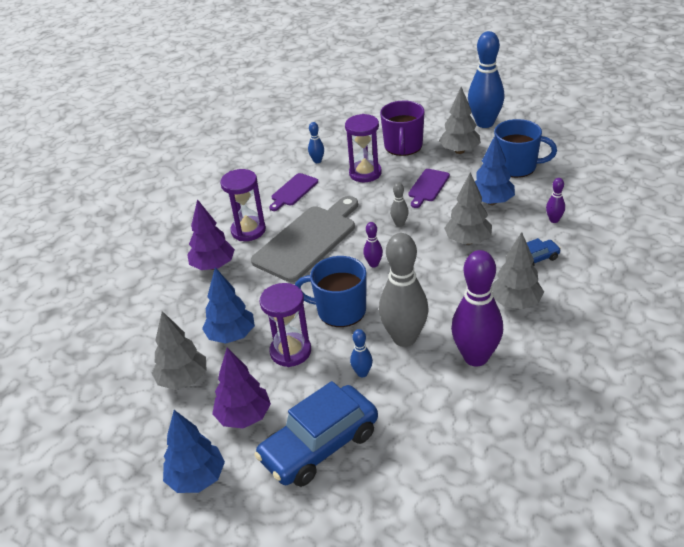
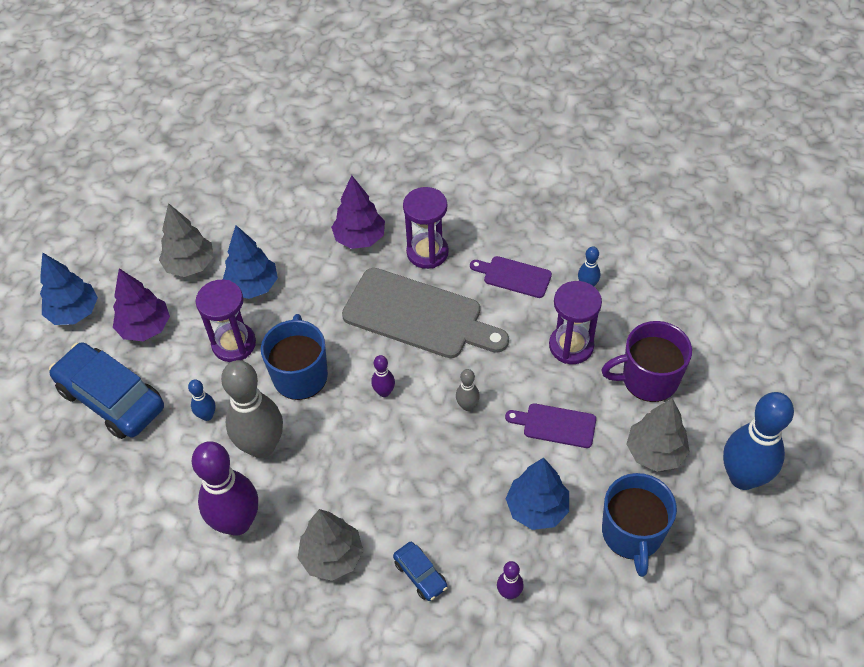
camera: 75 degrees right, 15 degrees up
grey tree [444,172,492,245] -> none

